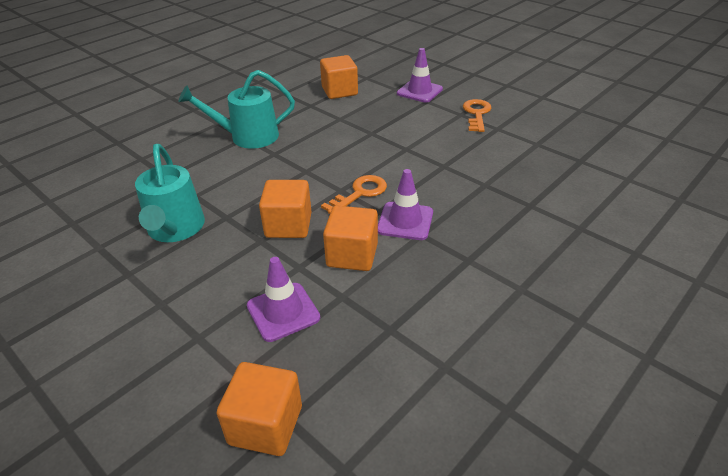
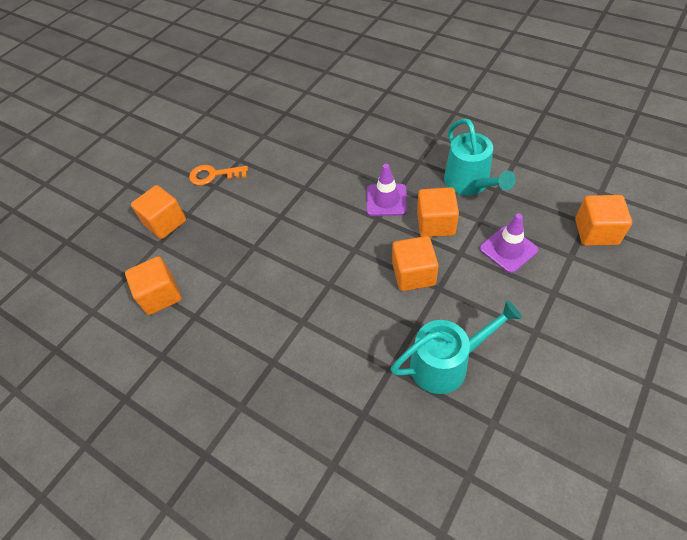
camera: 95 degrees left, 15 degrees up
turquoise watering can [178,70,295,149] -> turquoise watering can moved to [444,118,516,195]
orange key [321,175,387,214] -> none
purple traffic cone [397,48,443,103] -> orange cube [131,185,186,239]

